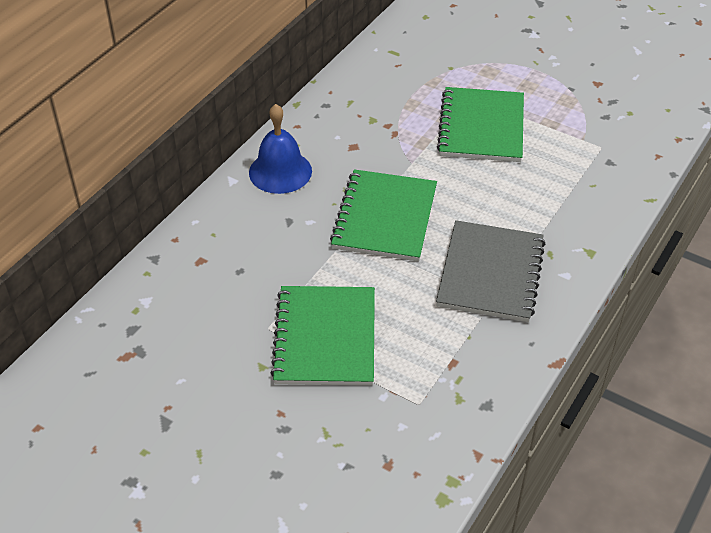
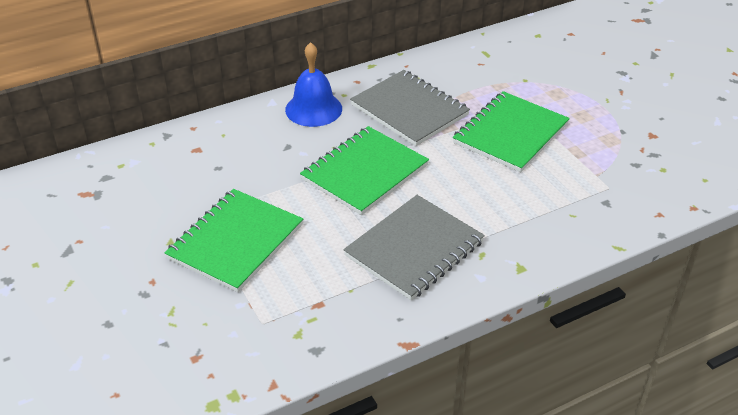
camera: 30 degrees right, 5 degrees down
none -> grey notebook [350,70,470,146]

